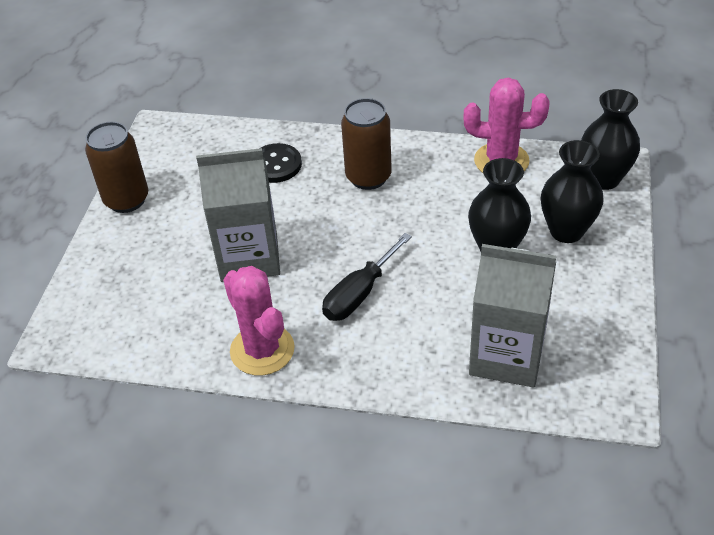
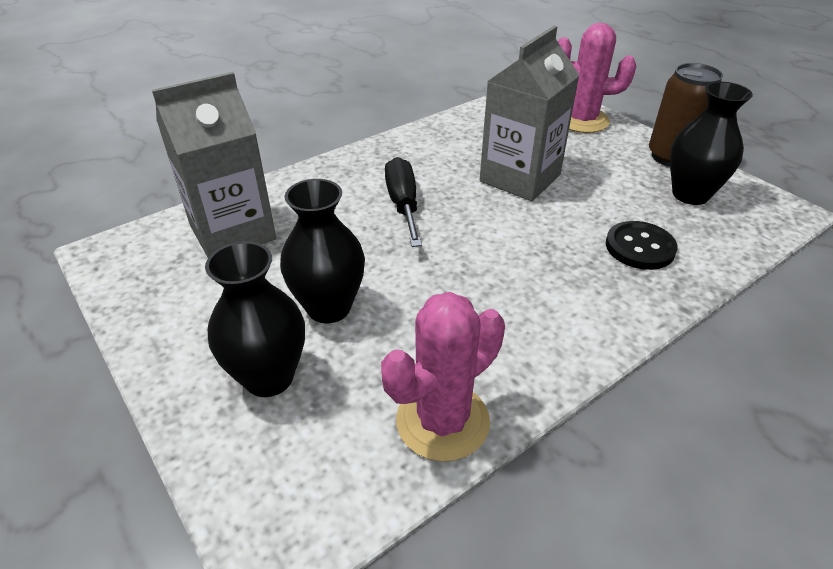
camera: 130 degrees right, 5 degrees down
pink cactus [223,266,295,375] -> pink cactus moved to [558,23,636,133]
brown can [341,98,392,190] -> none
black vase [581,89,640,190] -> black vase moved to [670,82,753,205]

